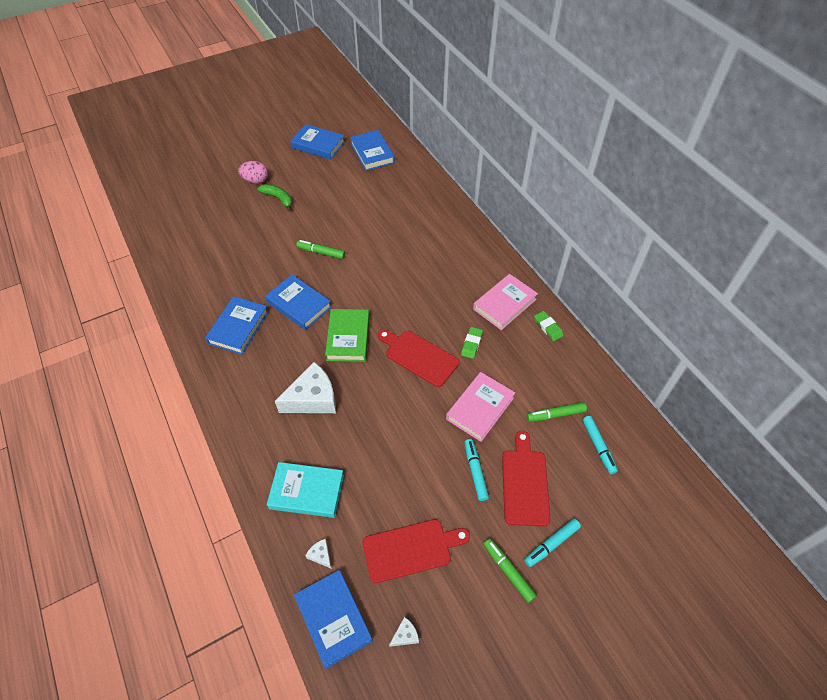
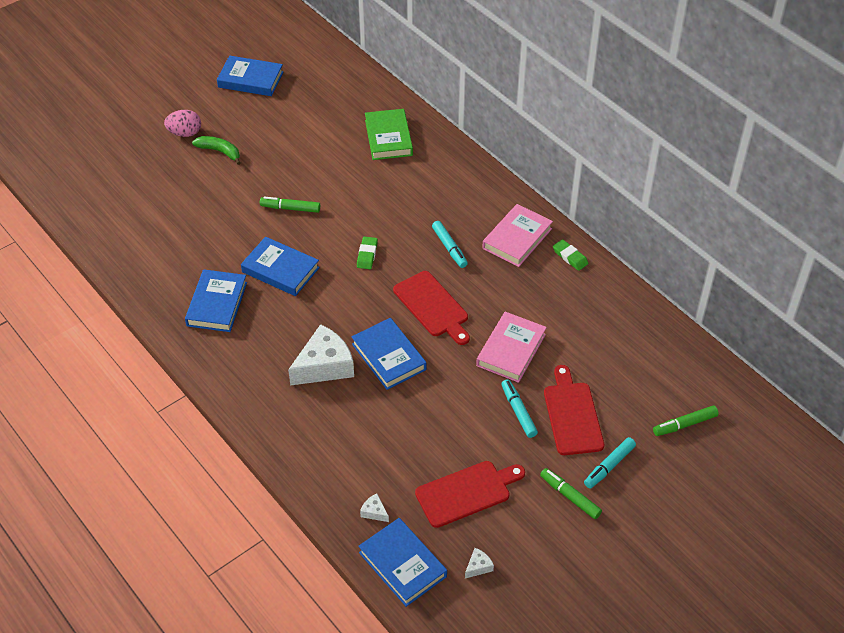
camera: 10 degrees left, 5 degrees down
turquoise book [267,462,344,518] -> none
green book [325,309,370,362] -> green book moved to [365,109,413,160]
blue book [350,130,395,171] -> blue book moved to [351,318,427,390]
red cutting board [378,329,459,387] -> red cutting board turned 150 degrees counterclockwise [393,271,470,345]
green eraser [461,327,483,359] -> green eraser moved to [357,236,378,269]
green marker [527,402,587,422] -> green marker moved to [653,405,719,436]
turquoise marker [582,416,618,474] -> turquoise marker moved to [432,221,468,268]

